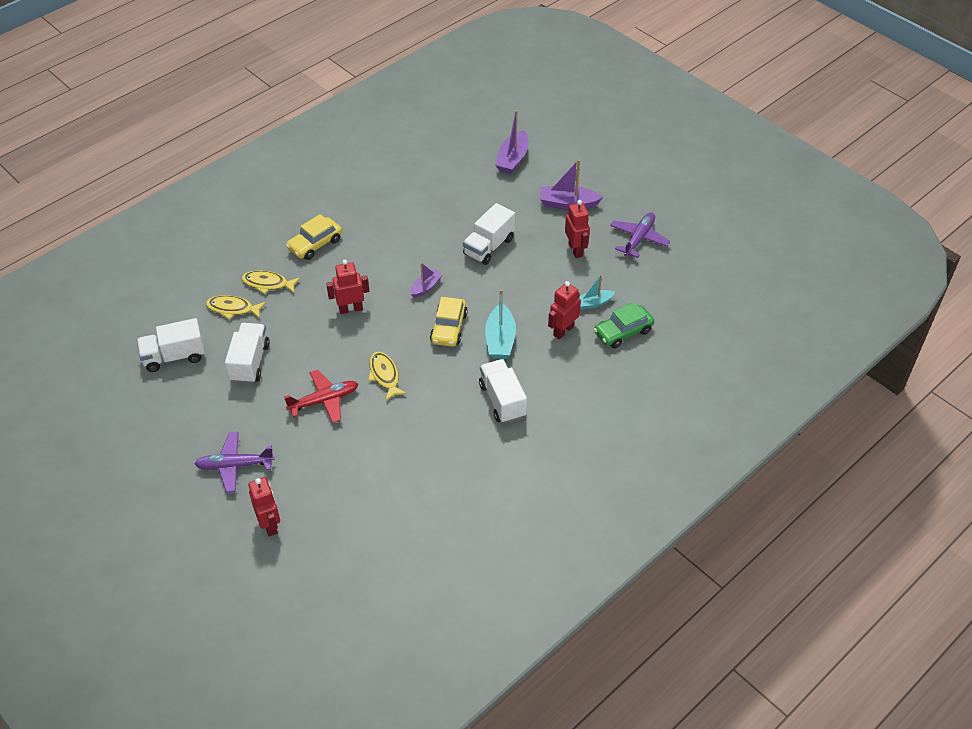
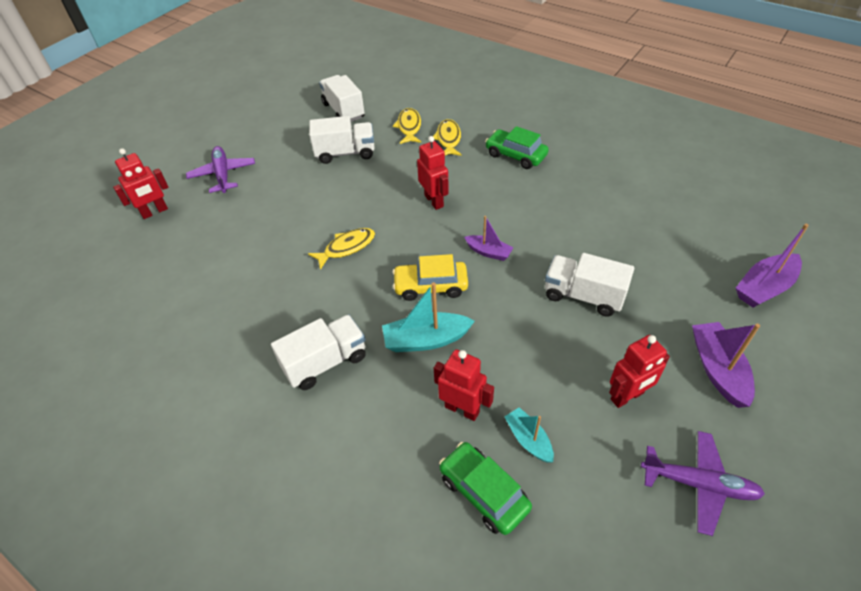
camera: 80 degrees right, 0 degrees up
red plane [284,370,358,423] -> none
yellow car [286,214,342,260] -> green car [485,126,549,169]
purple boat [495,110,528,174] -> purple boat turned 45 degrees counterclockwise [736,224,809,308]

